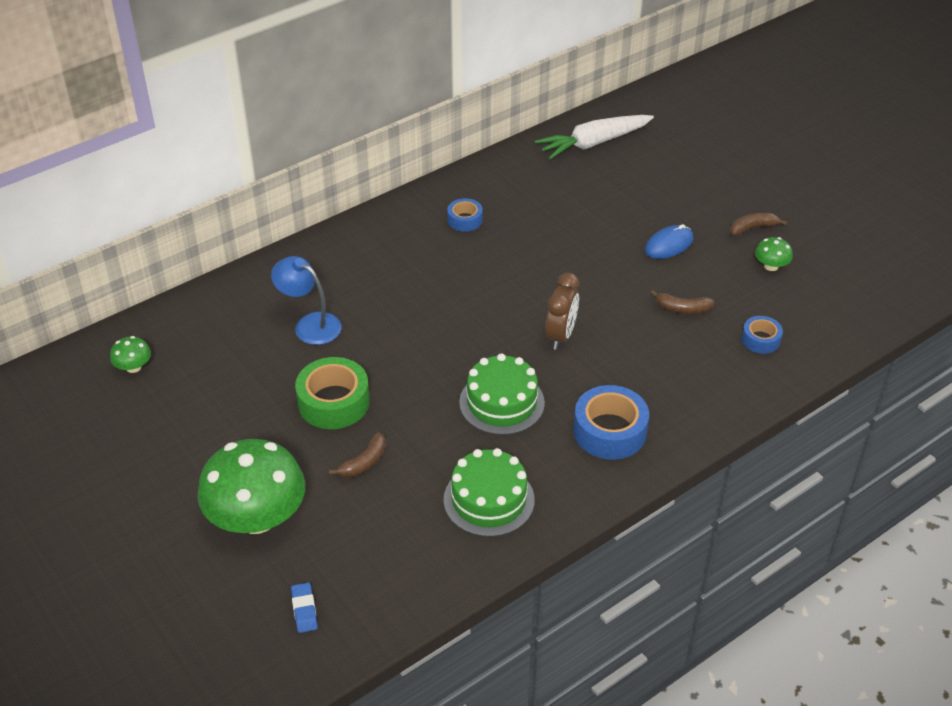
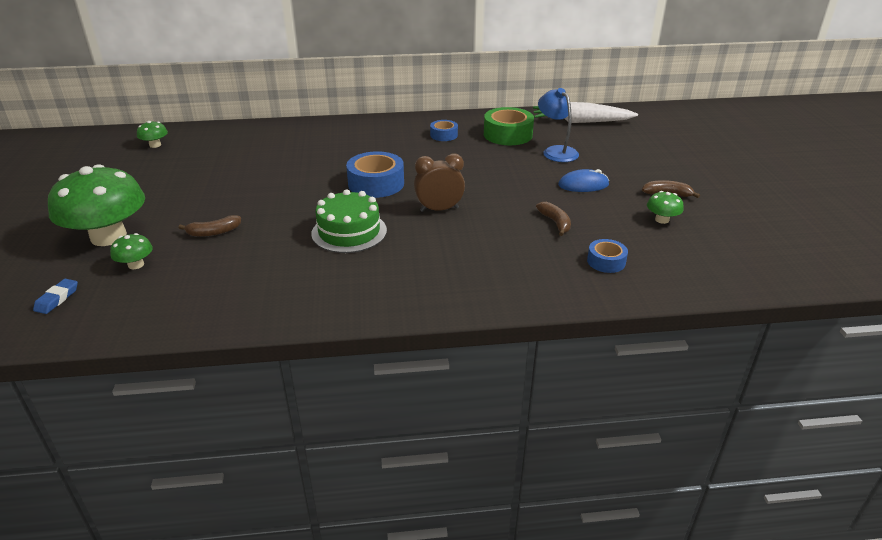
camera: 30 degrees right, 10 degrees down
blue lamp [271,256,342,345] -> blue lamp moved to [538,88,579,162]
green tape [295,357,370,429] -> green tape moved to [484,107,534,145]
green cake [444,448,535,537] -> none
brown clock [545,273,579,350] -> brown clock turned 150 degrees counterclockwise [414,154,465,212]
blue tape [574,385,649,460] -> blue tape moved to [346,151,404,198]
brown banana [650,290,714,314] -> brown banana turned 150 degrees counterclockwise [536,202,571,236]
none -> green mushroom [110,233,153,269]

